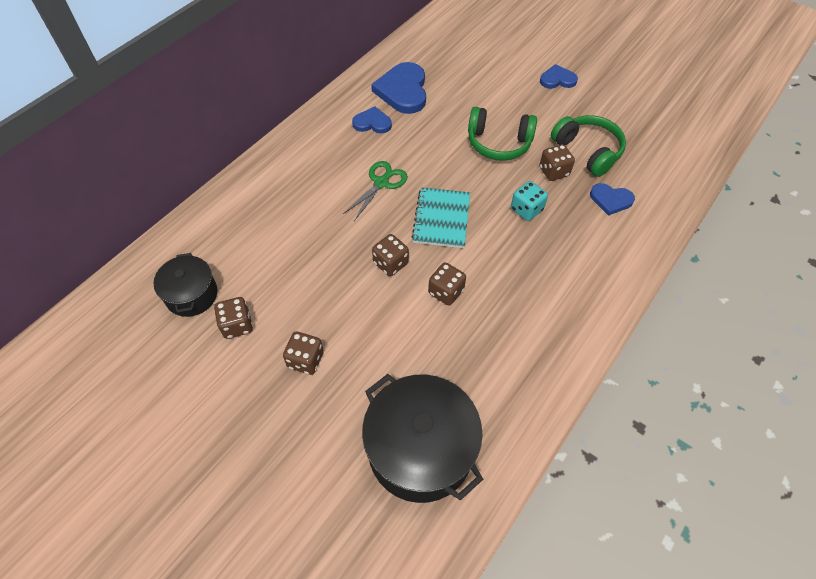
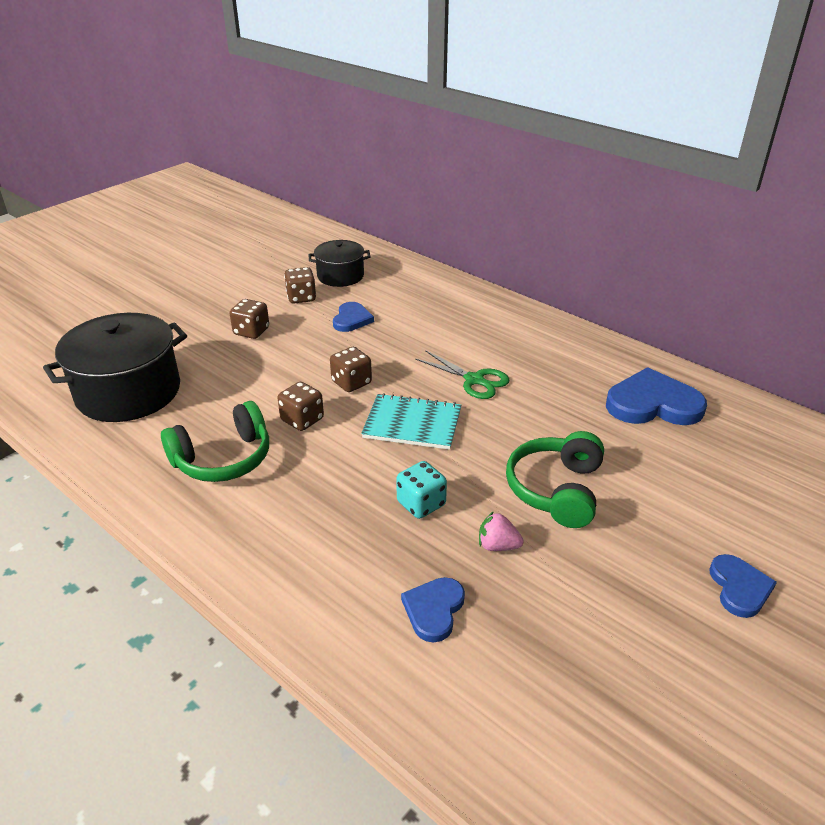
camera: 95 degrees right, 20 degrees down
blue heart [352,107,392,133] -> blue heart moved to [333,302,374,332]
brown dice [539,144,575,181] -> pink strawberry [479,511,524,551]
green headphones [551,115,626,177] -> green headphones moved to [161,401,269,482]

